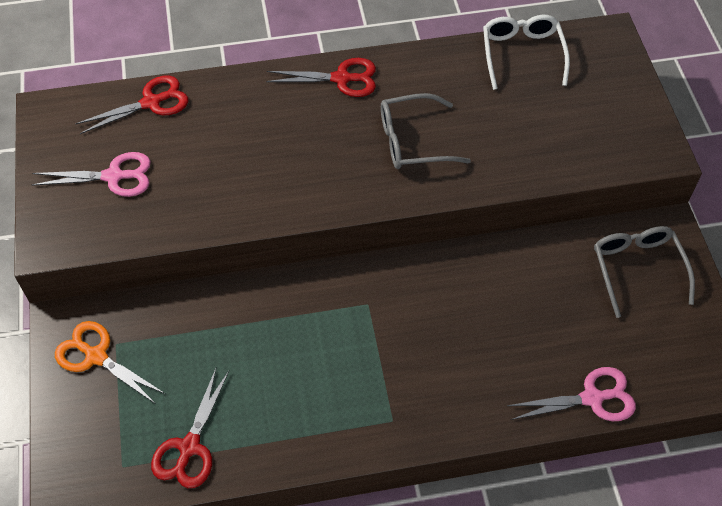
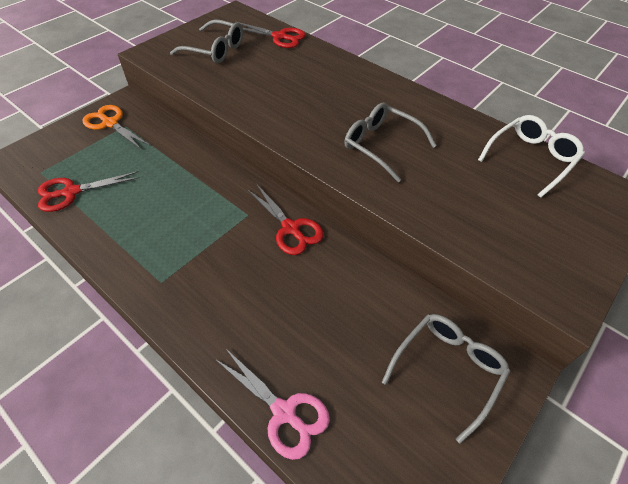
camera: 50 degrees right, 5 degrees down
pink scissors [32,152,151,197] -> grey glasses [170,20,243,63]
orange scissors [55,321,165,404] -> orange scissors turned 45 degrees counterclockwise [82,105,150,149]
red scissors [266,58,376,97] -> red scissors moved to [247,185,324,255]

